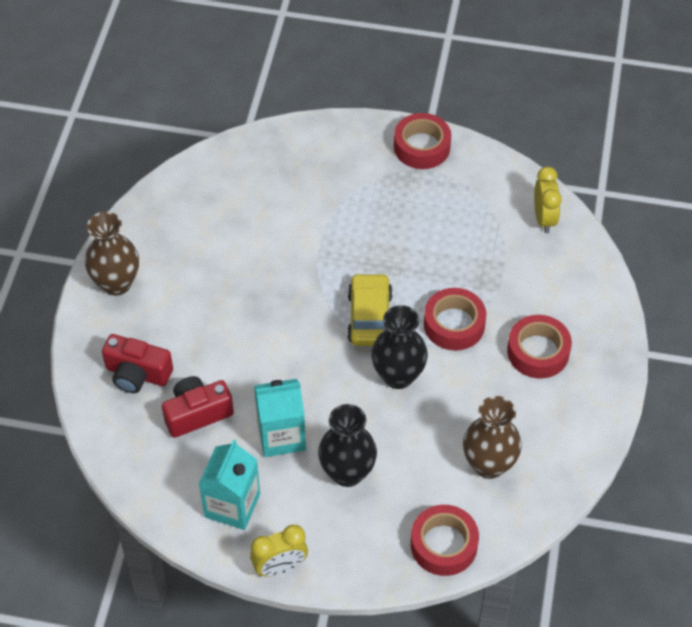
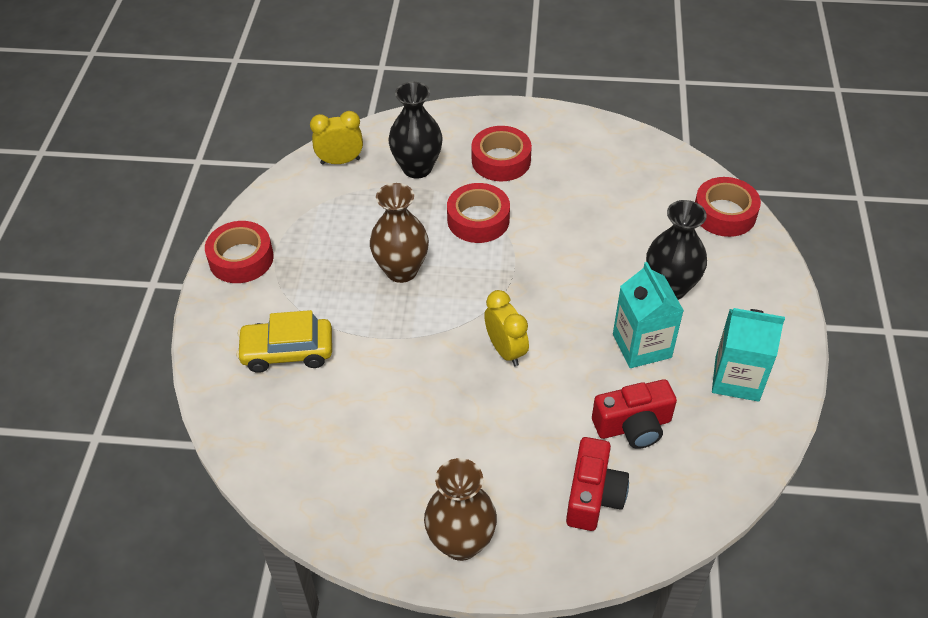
camera: 95 degrees left, 5 degrees down
red camera [162,376,234,438] -> red camera turned 75 degrees counterclockwise [592,379,677,449]
yellow clock [250,525,308,577] -> yellow clock moved to [484,290,529,366]
yellow car [347,273,393,346] -> yellow car moved to [236,310,332,373]
black vase [371,305,428,389] -> black vase moved to [388,82,443,179]
brown vase [463,396,522,479] -> brown vase moved to [370,183,429,283]

